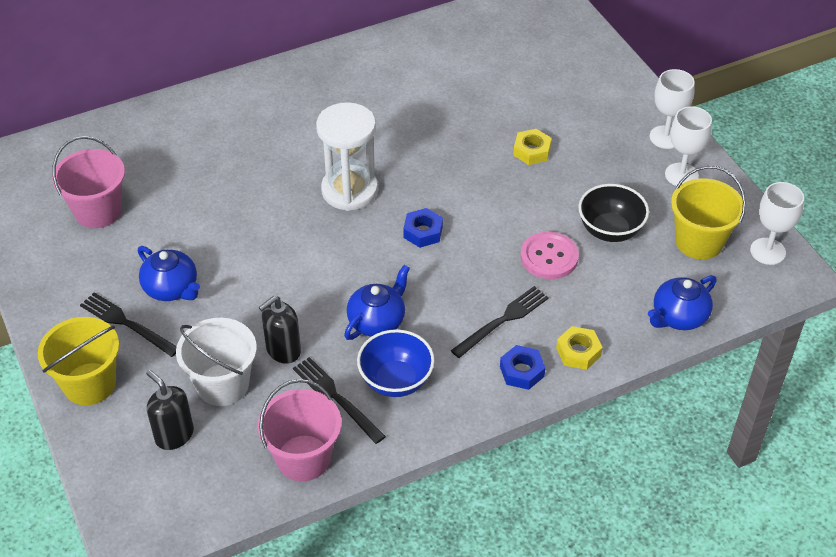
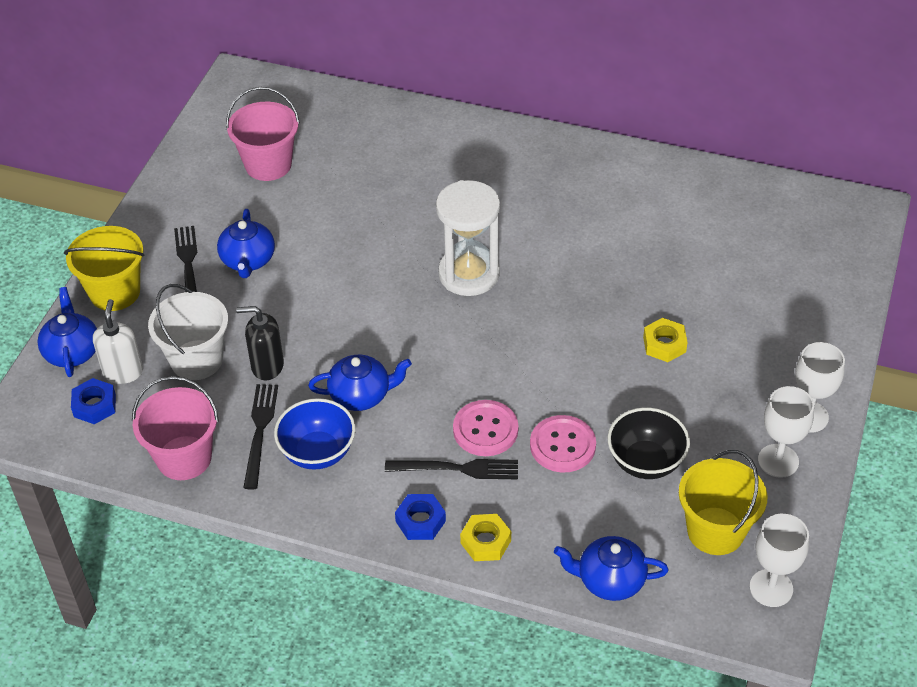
camera: 45 degrees right, 0 degrees up
black soap dispenser [146,370,194,450] -> white soap dispenser [93,299,143,384]
blue nut [403,208,443,248] -> blue nut moved to [71,378,116,424]
none -> blue teapot [38,287,97,377]
none -> pink button [453,400,518,456]

